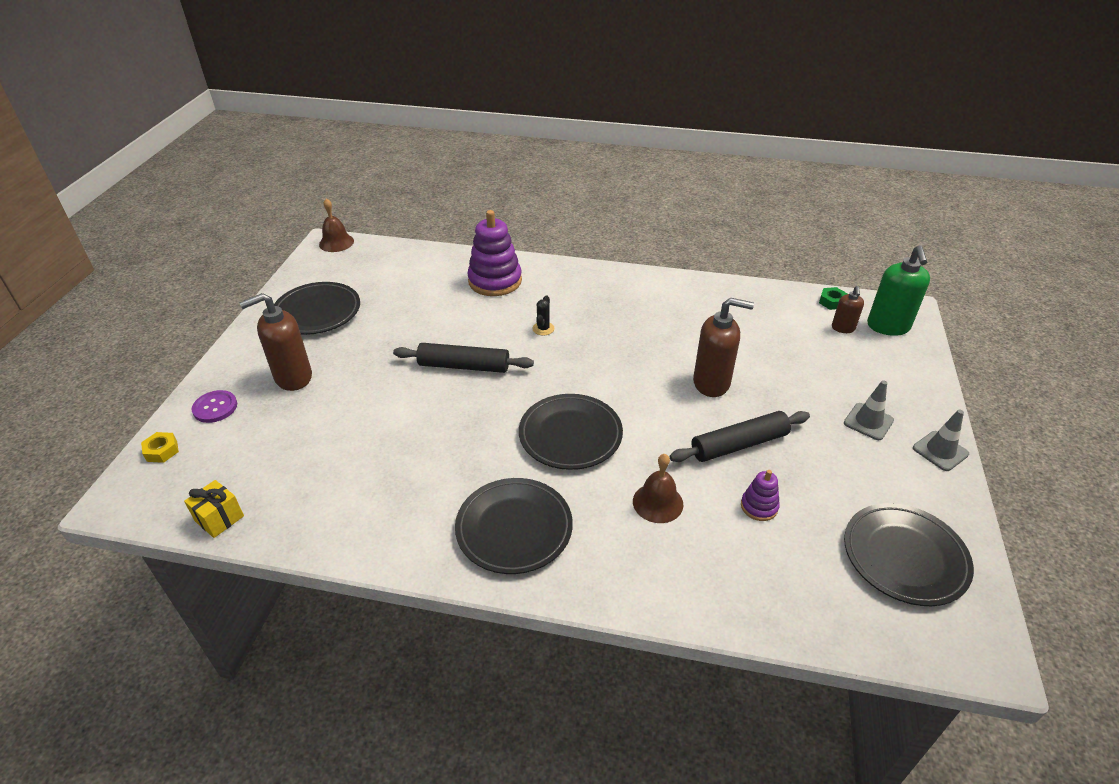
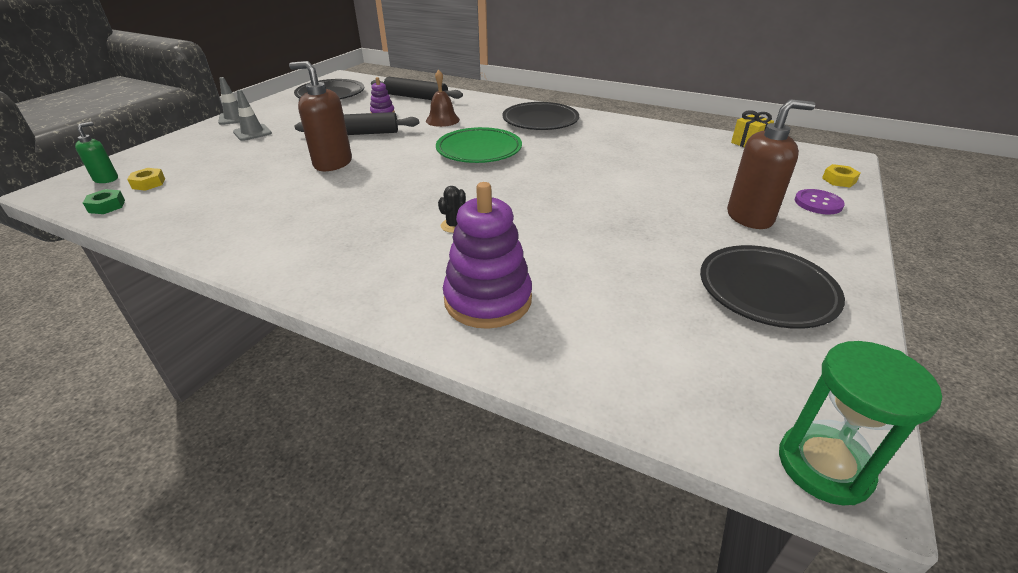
camera: 165 degrees left, 5 degrees down
brown bell [319,198,354,252] -> green hourglass [779,341,942,506]
black rolling pin [393,343,534,373] -> black rolling pin moved to [371,77,463,100]
black plate [519,394,623,470] -> green plate [436,127,522,163]
brown soap dispenser [832,286,864,333] -> yellow nut [127,168,165,191]
green soap dispenser [867,245,930,336] -> green soap dispenser [75,122,118,183], size x0.55

